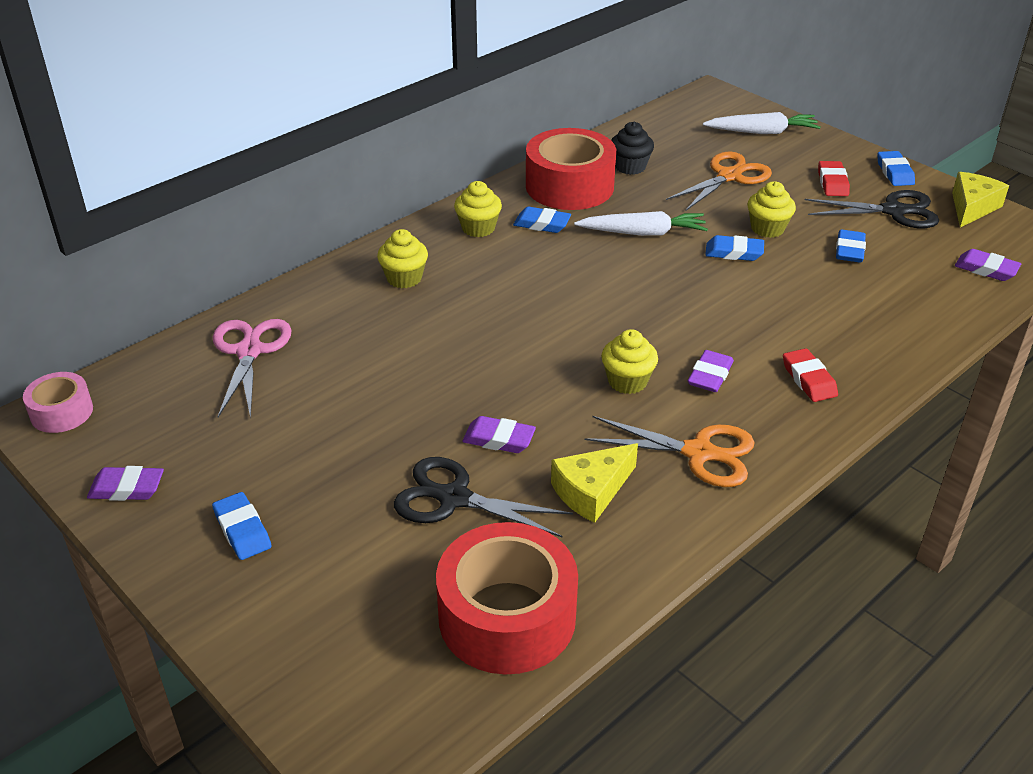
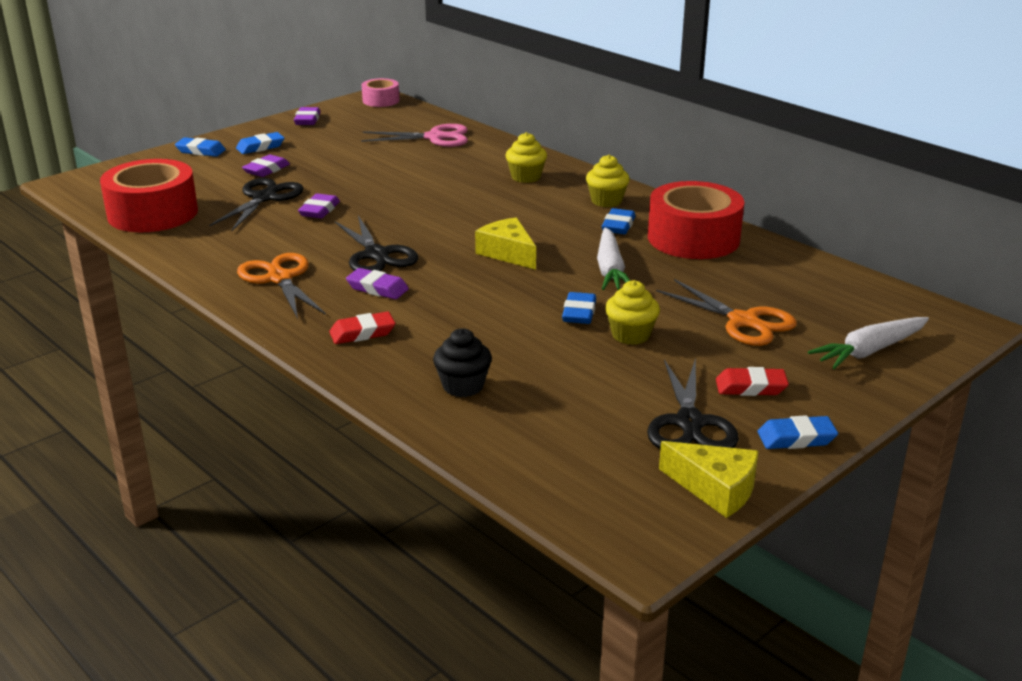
camera: 90 degrees right, 10 degrees down
yellow cheese [551,443,638,523] -> yellow cheese moved to [475,217,536,270]
orange scissors [584,416,755,487] -> orange scissors turned 135 degrees clockwise [237,253,326,319]
yellow cupcake [601,329,658,394] -> black scissors [335,215,419,271]
black cupcake [611,122,654,175] -> black cupcake moved to [433,328,492,397]
white carrot [703,112,820,134] -> white carrot turned 60 degrees clockwise [808,317,929,369]
blue eraser [836,230,866,263] -> blue eraser moved to [175,137,226,157]
purple eraser [955,249,1021,281] -> purple eraser moved to [242,154,290,177]

